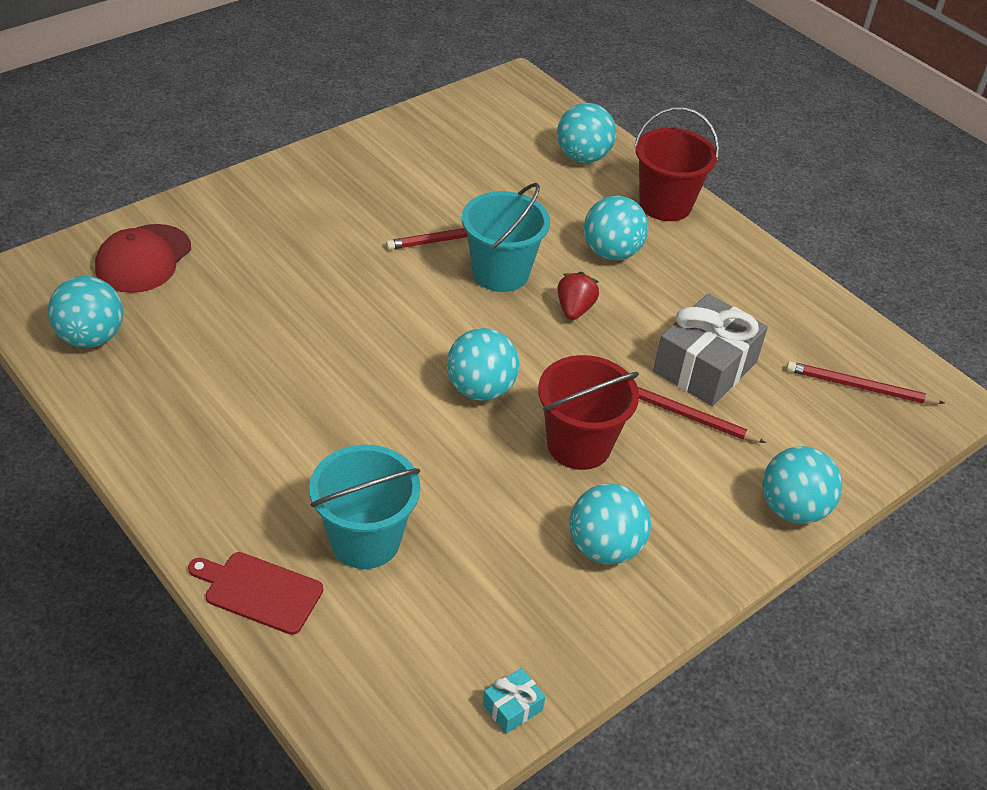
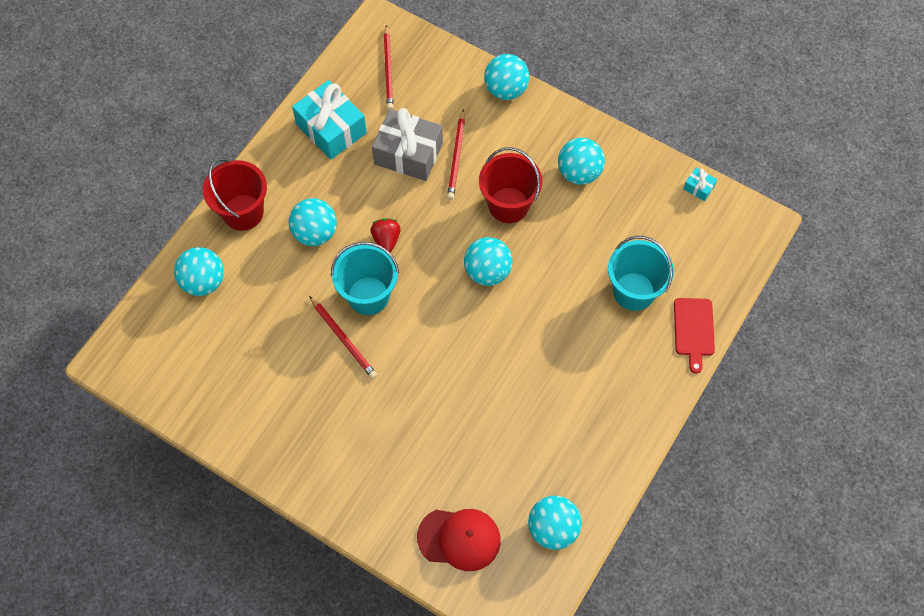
camera: 105 degrees left, 20 degrees up
red strawberry [557,272,599,320] -> red strawberry turned 90 degrees clockwise [371,218,401,252]
none -> turquoise gift [292,80,367,159]

